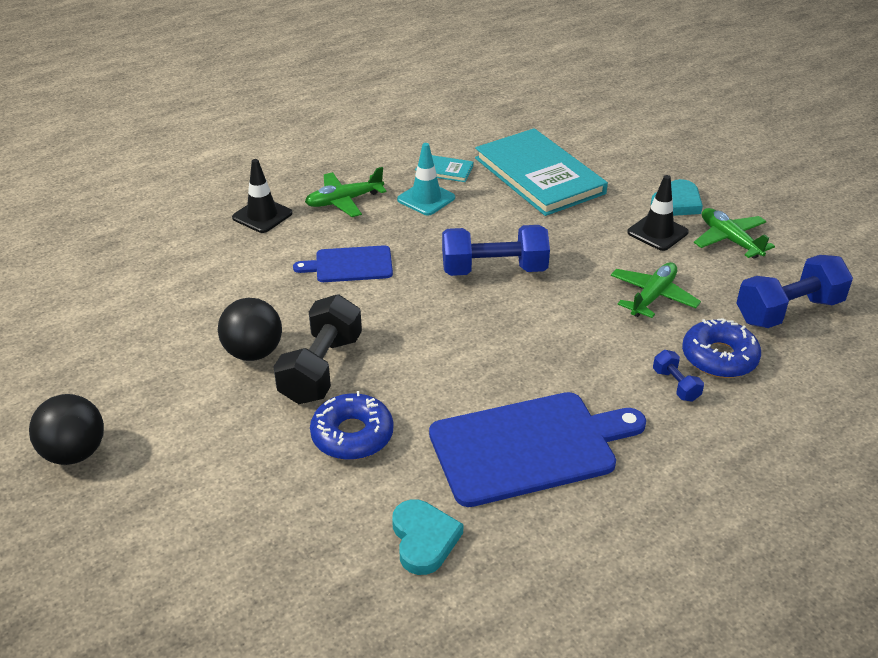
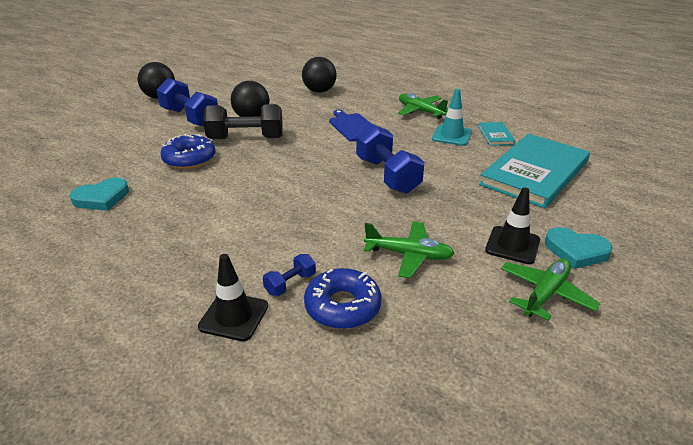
camera: 70 degrees right, 5 degrees down
black traffic cone [232,159,292,233] -> black traffic cone moved to [198,254,268,341]
blue cutting board [429,392,646,507] -> none
blue dumbbell [736,255,853,328] -> blue dumbbell moved to [156,78,218,127]
none -> black ball [302,57,337,93]

